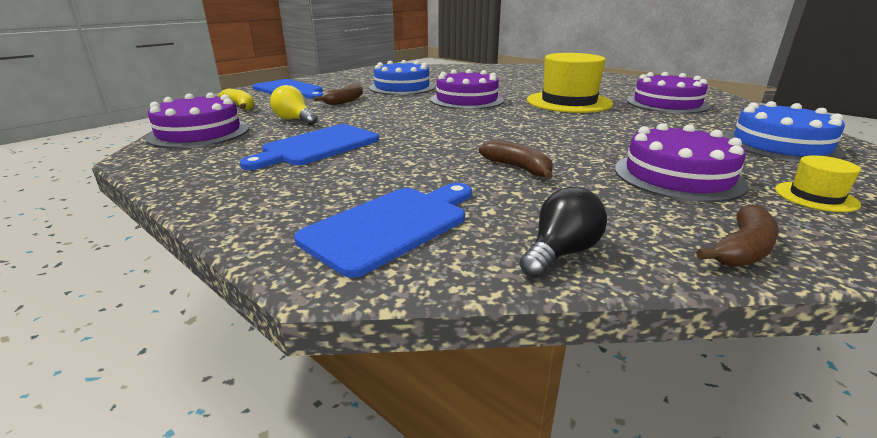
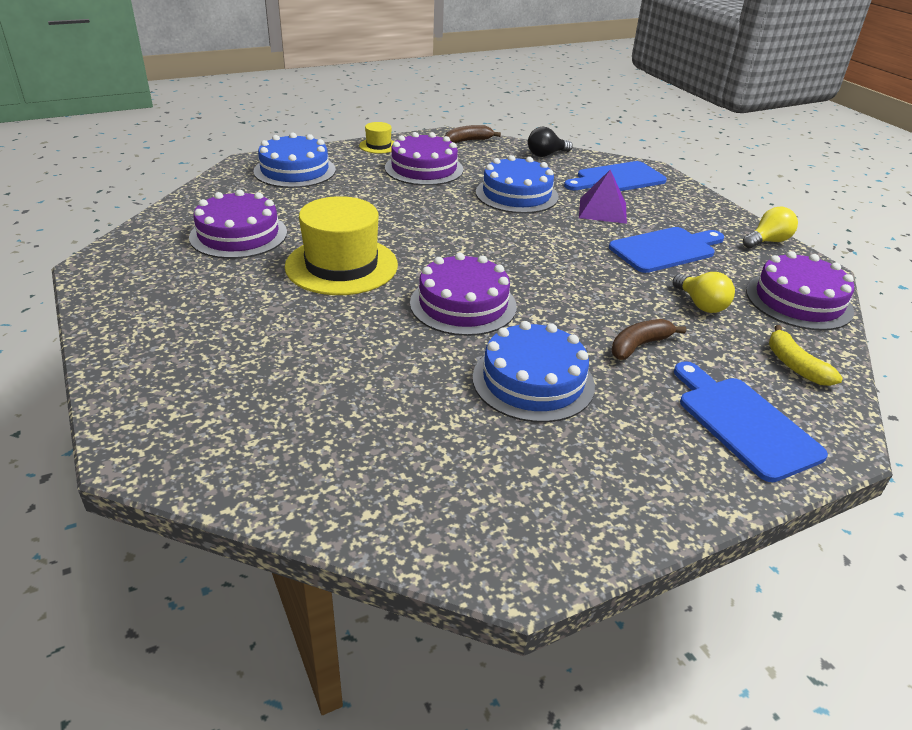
camera: 160 degrees left, 10 degrees up
brown banana [479,140,553,179] -> blue cake [476,155,559,213]
none -> purple pyramid [579,170,627,224]
none -> yellow light bulb [743,206,798,248]

